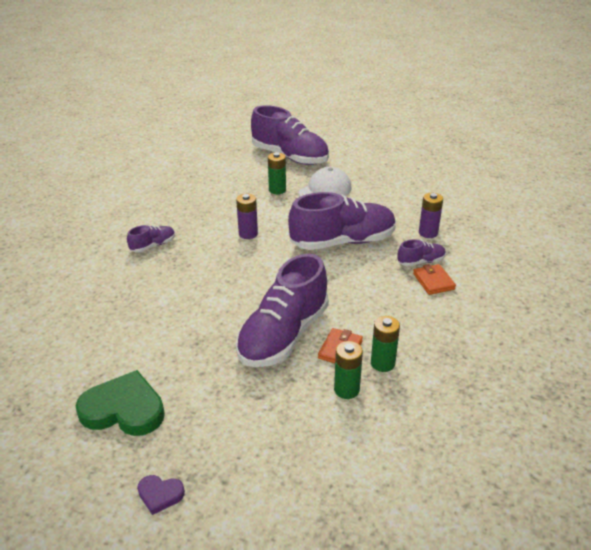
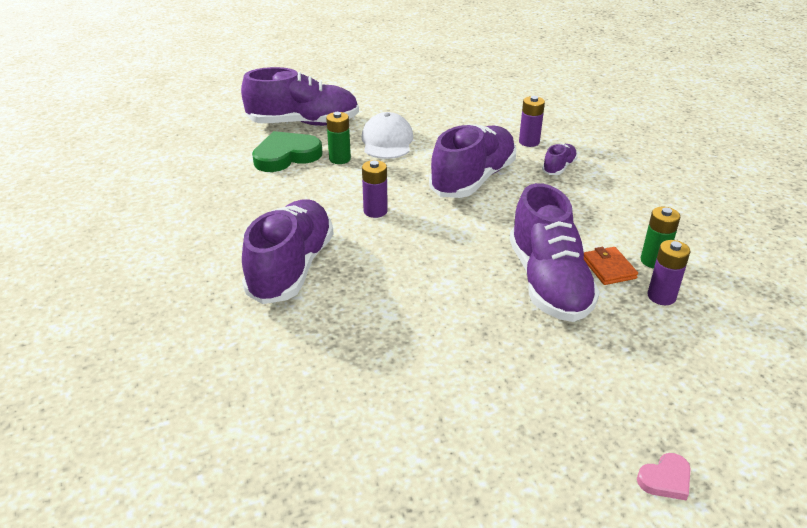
camera: 40 degrees left, 0 degrees up
green heart [76,370,165,436] -> green heart moved to [252,131,323,172]
purple shoe [127,225,175,252] -> purple shoe [242,199,334,304], size x2.22
purple heart [137,475,185,515] -> pink heart [637,453,691,501]
green battery [334,341,363,399] -> purple battery [647,240,690,305]
orange wallet [413,264,456,295] -> none

